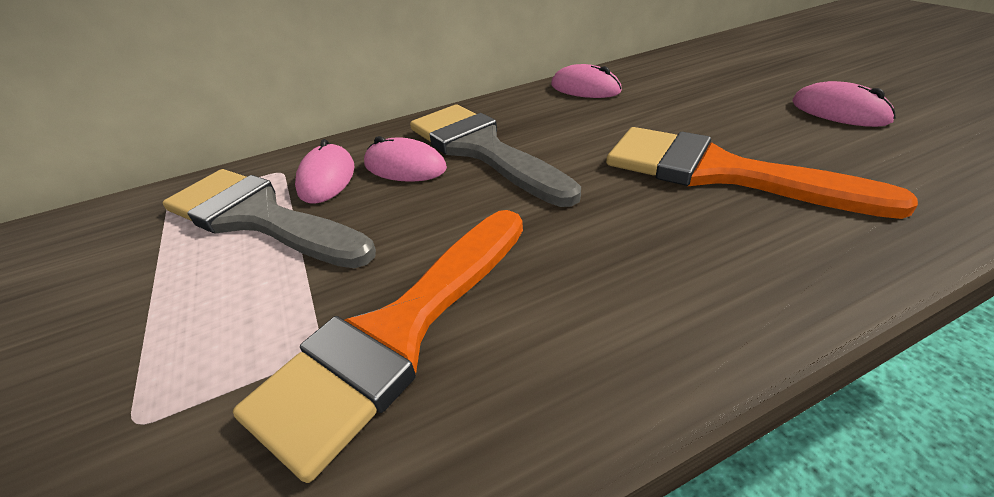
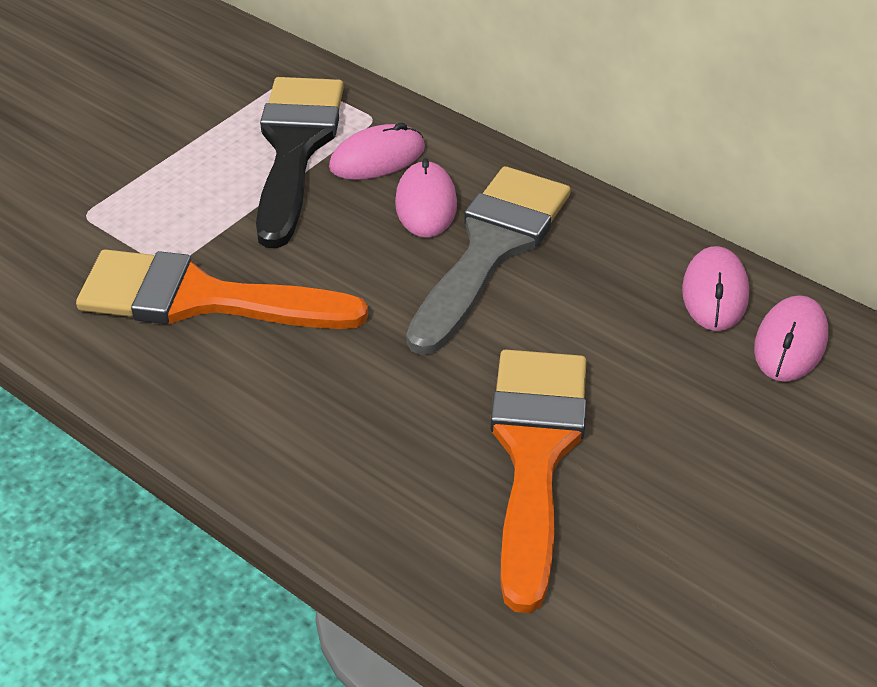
camera: 60 degrees right, 5 degrees up
grey brush [163,169,376,268] -> black brush [256,77,344,248]
pink mouse [792,81,896,127] -> pink mouse moved to [754,295,828,382]

